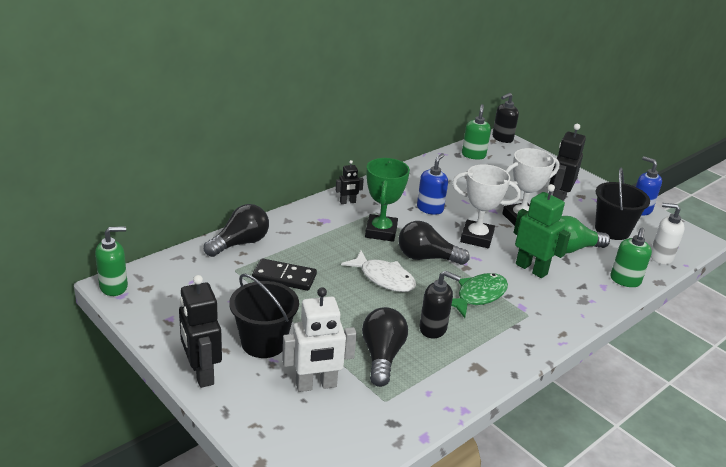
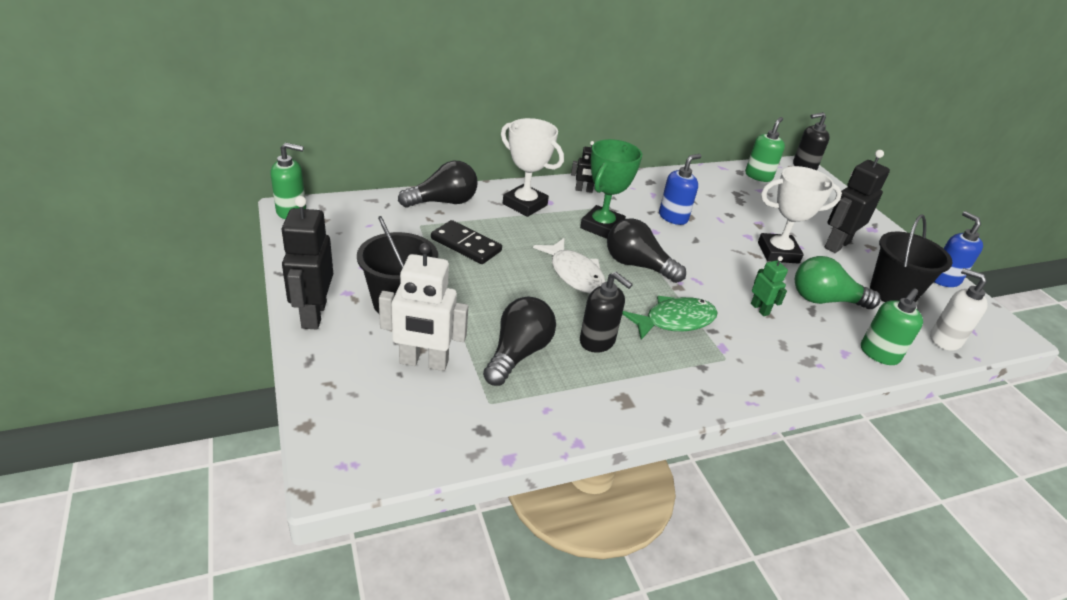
camera: 20 degrees right, 5 degrees up
white trophy [452,164,521,248] -> white trophy moved to [501,118,564,217]
green robot [514,184,571,278] -> green robot [751,256,788,316], size x0.53

